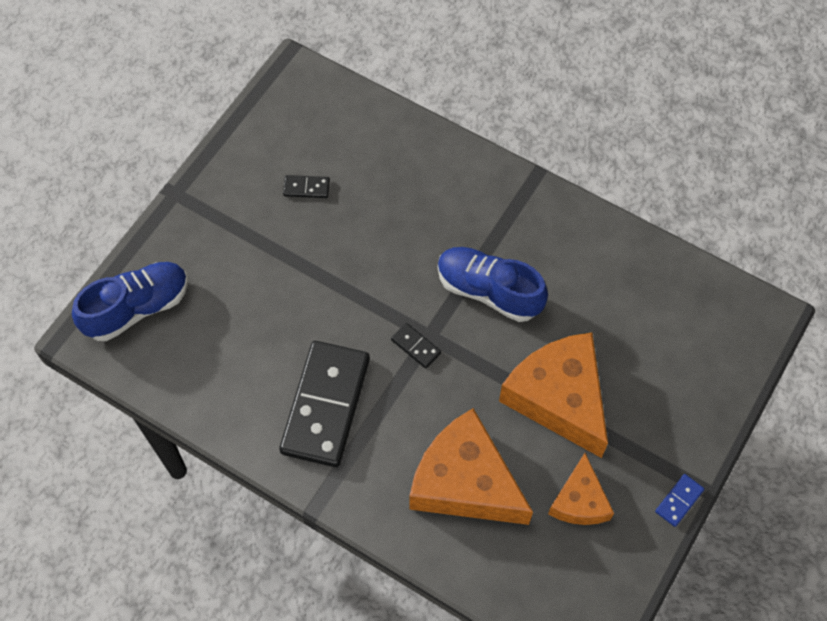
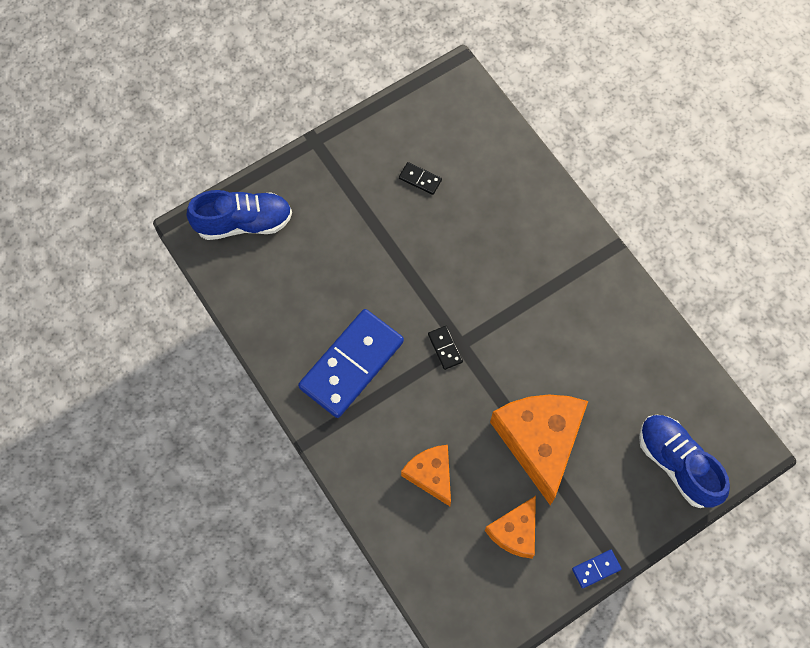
camera: 25 degrees right, 5 degrees up
black domino [279,341,370,467] -> blue domino [298,309,404,418]
orange cheese [409,408,533,525] -> orange cheese [401,445,451,506], size x0.56
blue shoe [438,247,548,322] -> blue shoe moved to [639,415,730,508]

